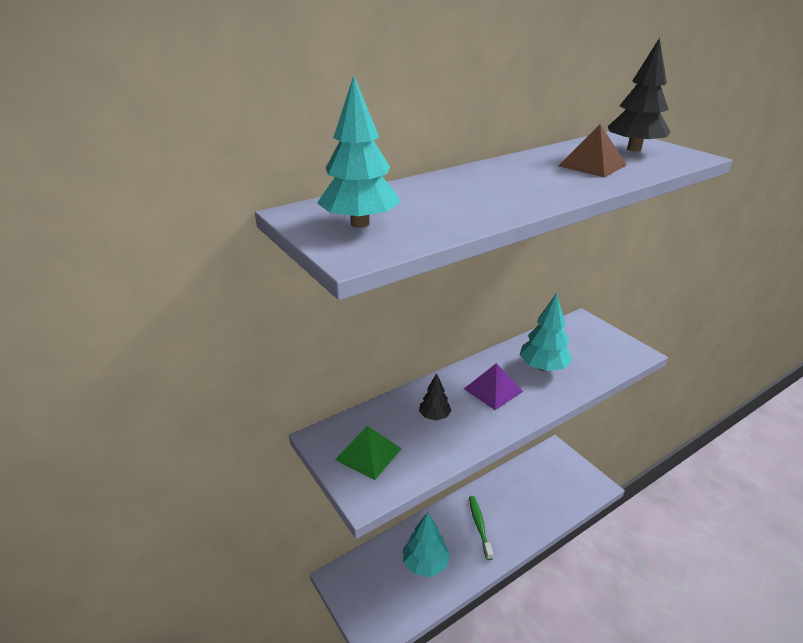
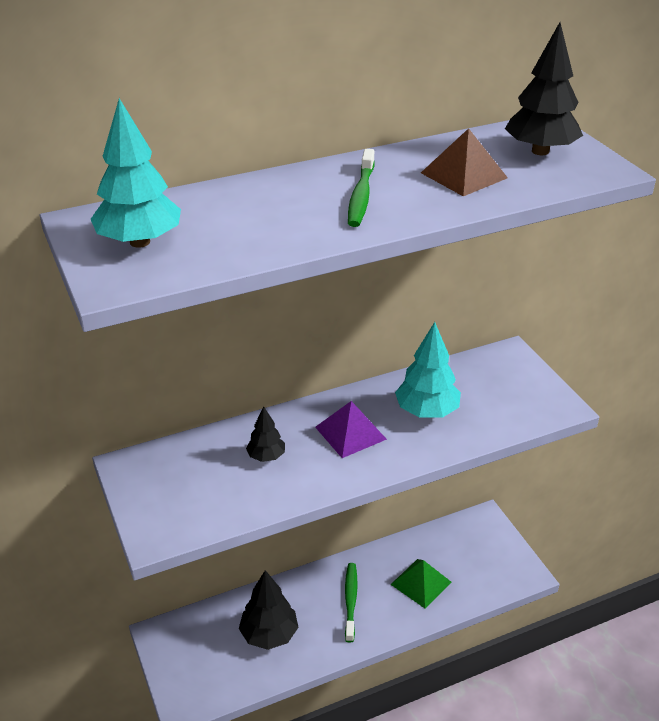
camera: 10 degrees right, 5 degrees up
green pyramid [335,426,401,480] -> green pyramid moved to [390,559,451,608]
turquoise tree [403,512,450,577] -> black tree [239,570,299,650]
none -> green toothbrush [348,149,375,227]

